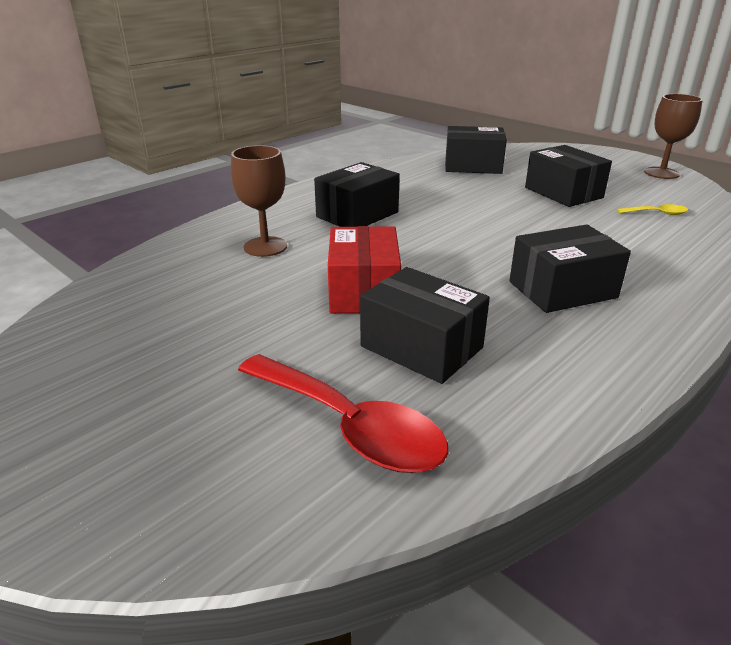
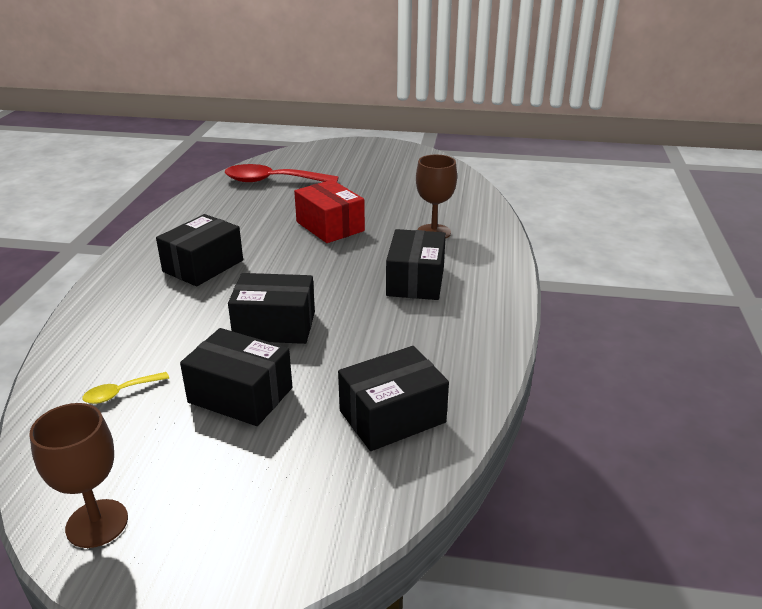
camera: 145 degrees right, 0 degrees up
black box [360,267,490,384] -> black box moved to [228,273,315,344]

